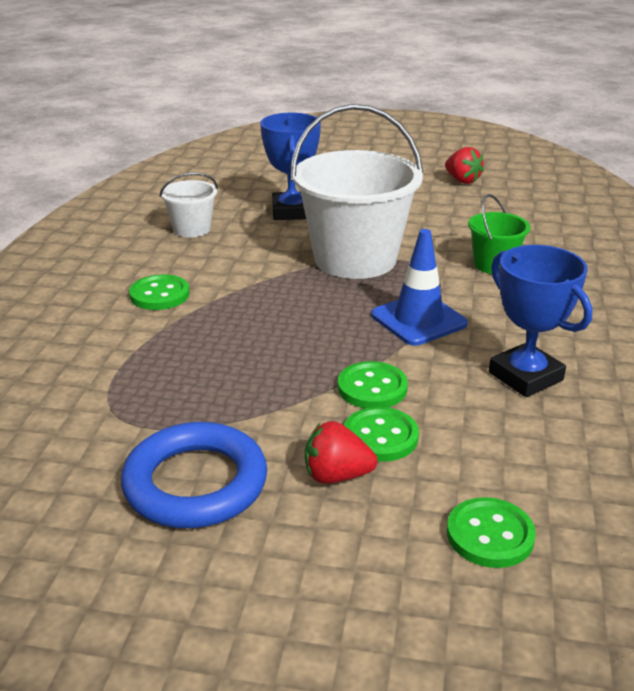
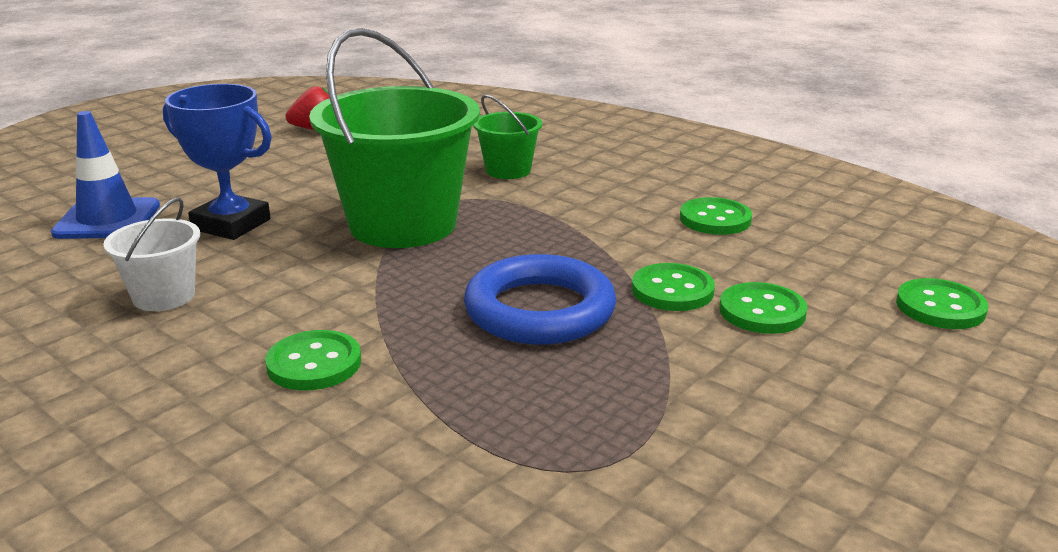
camera: 60 degrees left, 5 degrees down
blue ring [121,422,267,528] -> blue ring moved to [464,254,616,345]
white bucket [291,104,423,279] -> green bucket [309,28,480,248]
red strawberry [305,421,378,484] -> none
blue traffic cone [371,229,468,346] -> blue traffic cone moved to [51,111,160,239]
blue trophy [489,245,593,397] -> green button [680,197,752,235]

